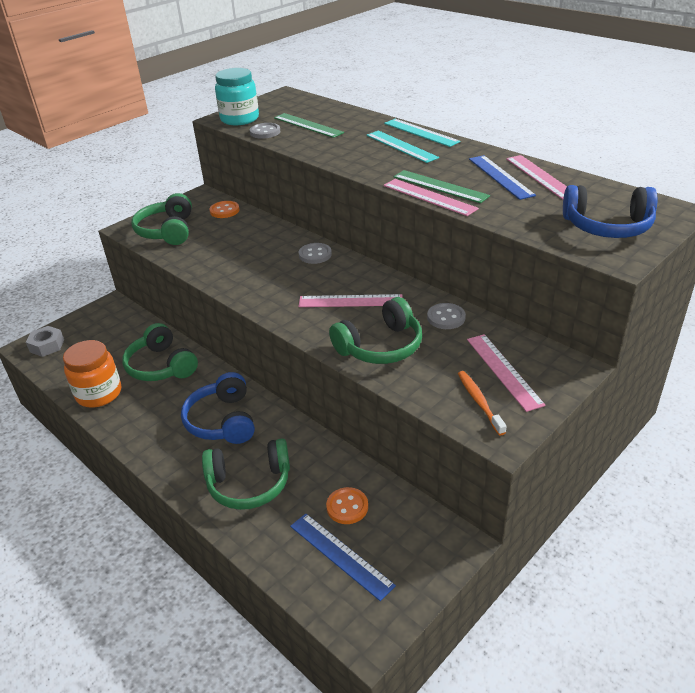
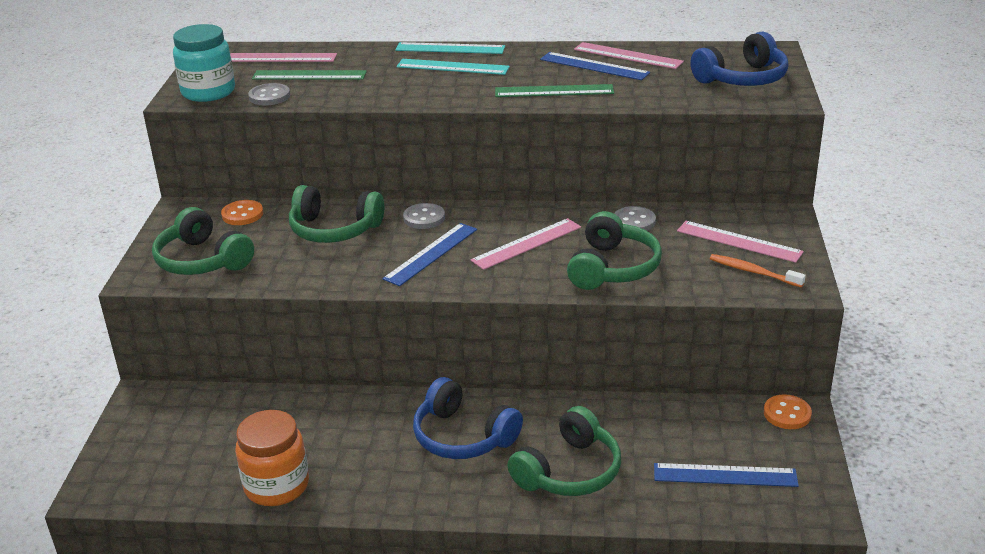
camera: 40 degrees left, 5 degrees down
grey nut [26,326,64,357] -> none
green headphones [122,323,198,381] -> green headphones moved to [289,185,384,243]
orange button [326,487,368,524] -> orange button moved to [764,394,812,429]
pink ruler [384,179,479,216] -> pink ruler moved to [230,53,337,62]
none -> blue ruler [382,223,477,286]

